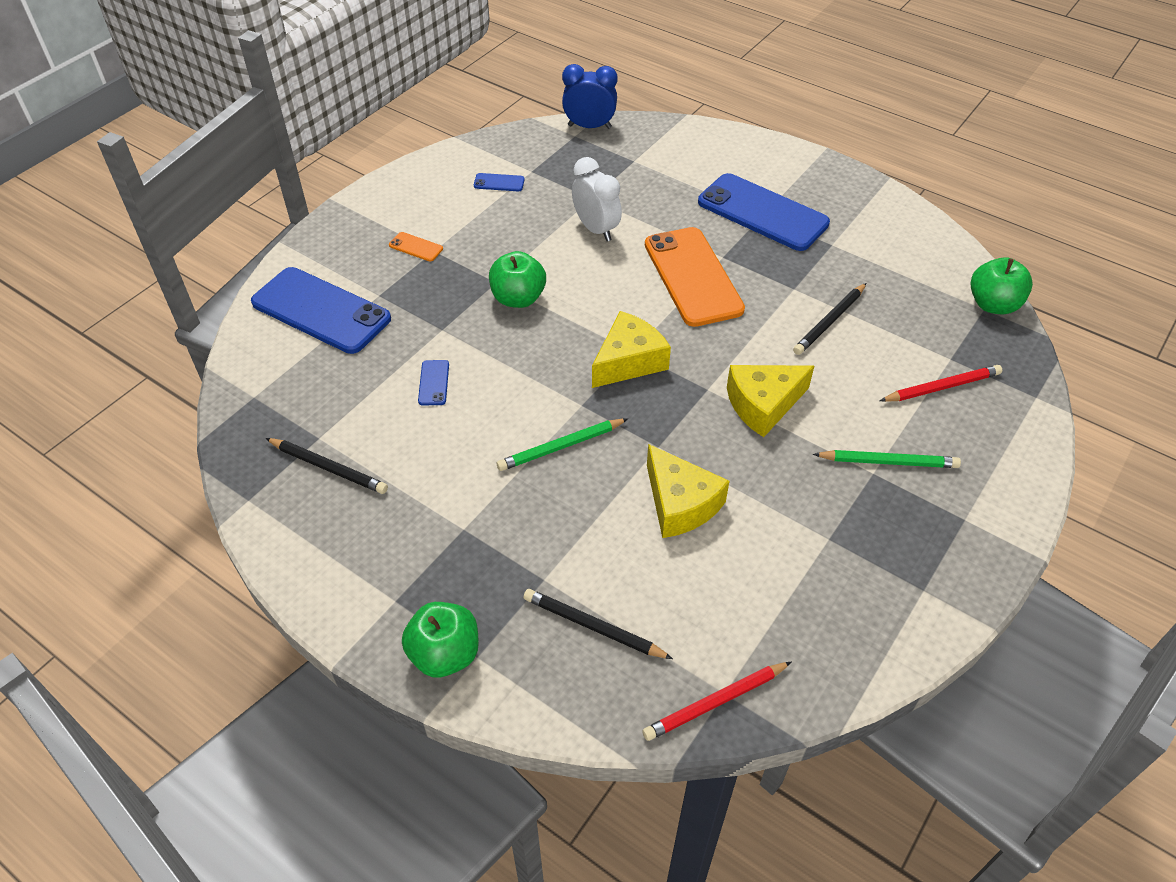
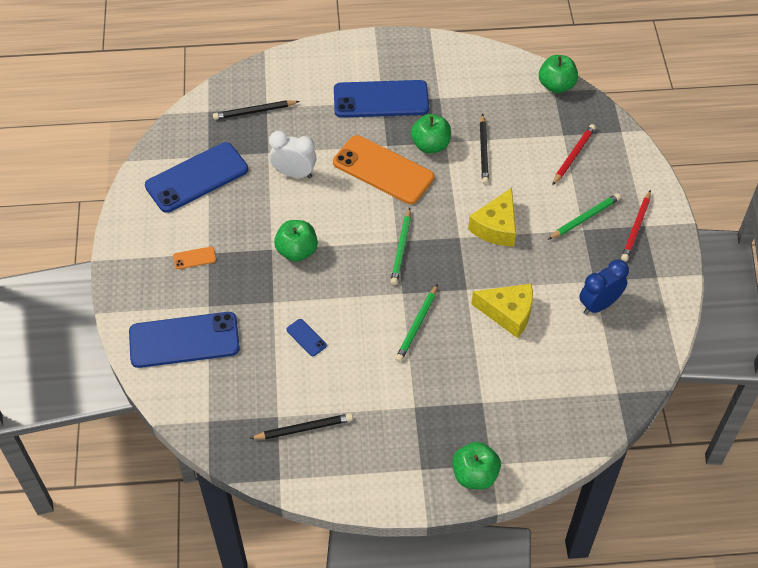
camera: 40 degrees left, 5 degrees up
blue phone [474,173,525,191] -> blue phone [145,142,248,213], size x2.49
black pencil [523,589,673,659] -> black pencil moved to [213,100,300,120]
blue clock [562,64,618,129] -> blue clock moved to [579,259,629,315]
yellow cheese [592,311,671,388] -> green pencil [390,208,411,285]
red pencil [642,662,791,741] -> red pencil moved to [621,190,651,261]
none -> green apple [411,114,451,153]

